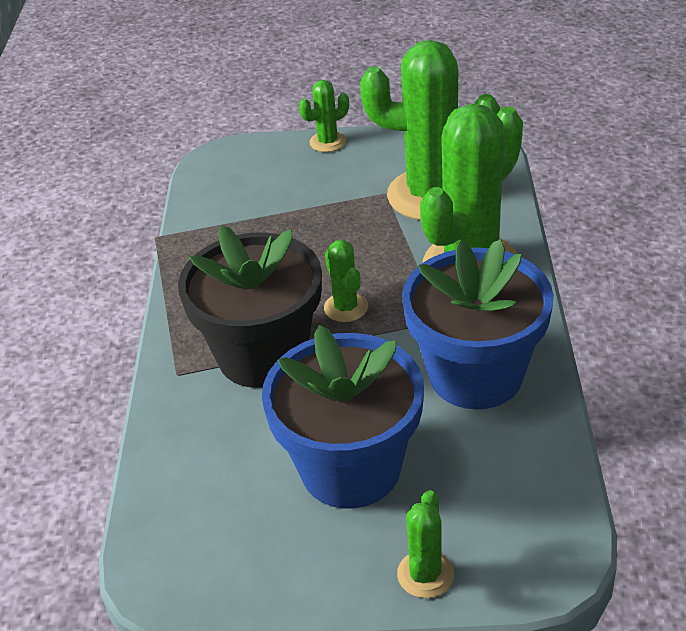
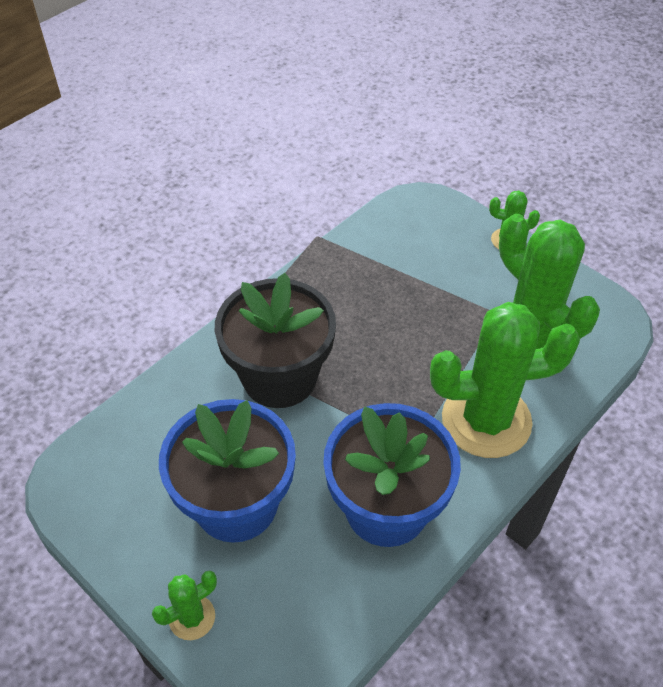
camera: 40 degrees right, 10 degrees up
green cactus [324,240,368,322] -> none

